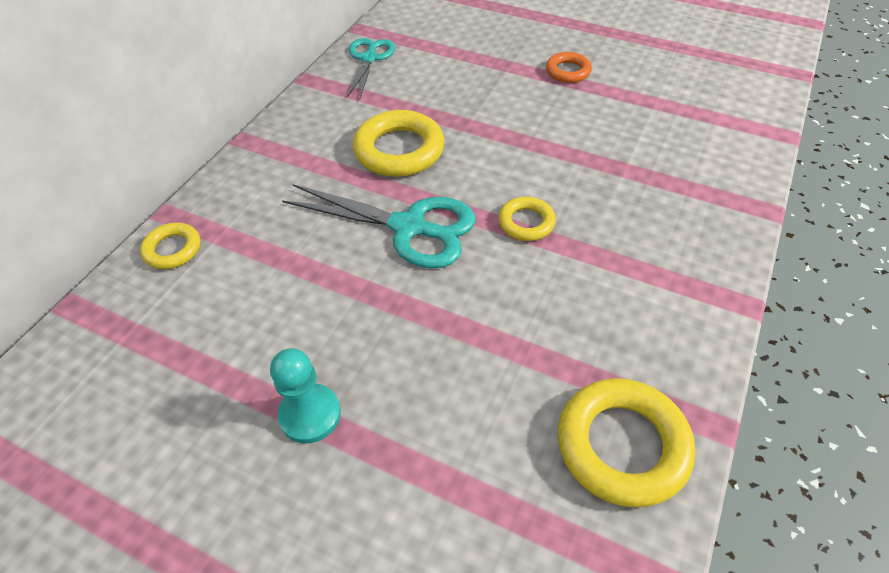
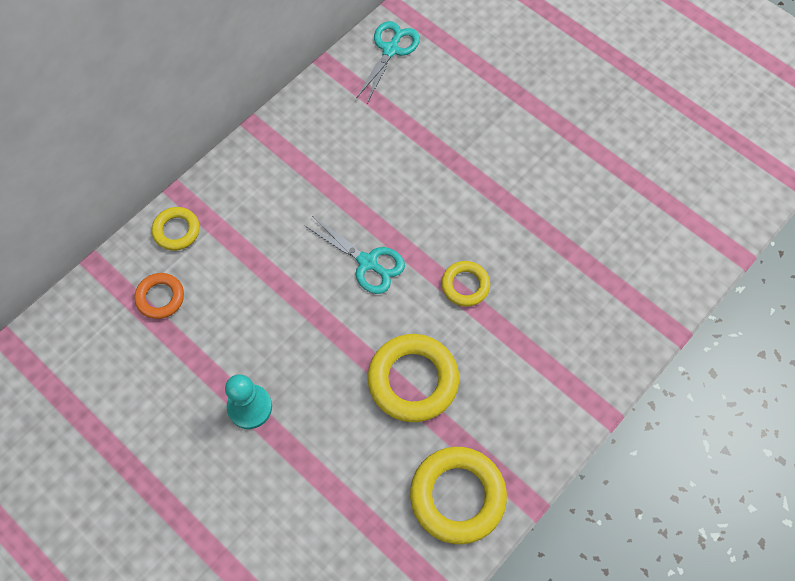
camera: 15 degrees right, 15 degrees up
turquoise scissors [282,184,476,268] -> turquoise scissors [304,216,405,294], size x0.66
yellow ring [353,110,445,177] -> yellow ring moved to [367,334,459,422]
orange ring [546,52,592,83] -> orange ring moved to [134,273,184,319]

